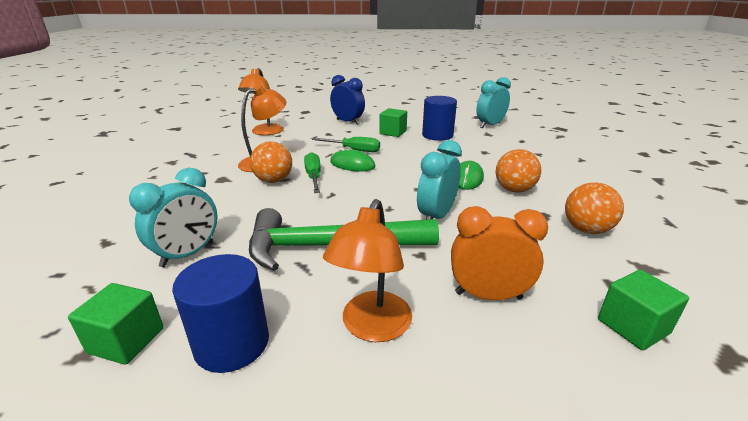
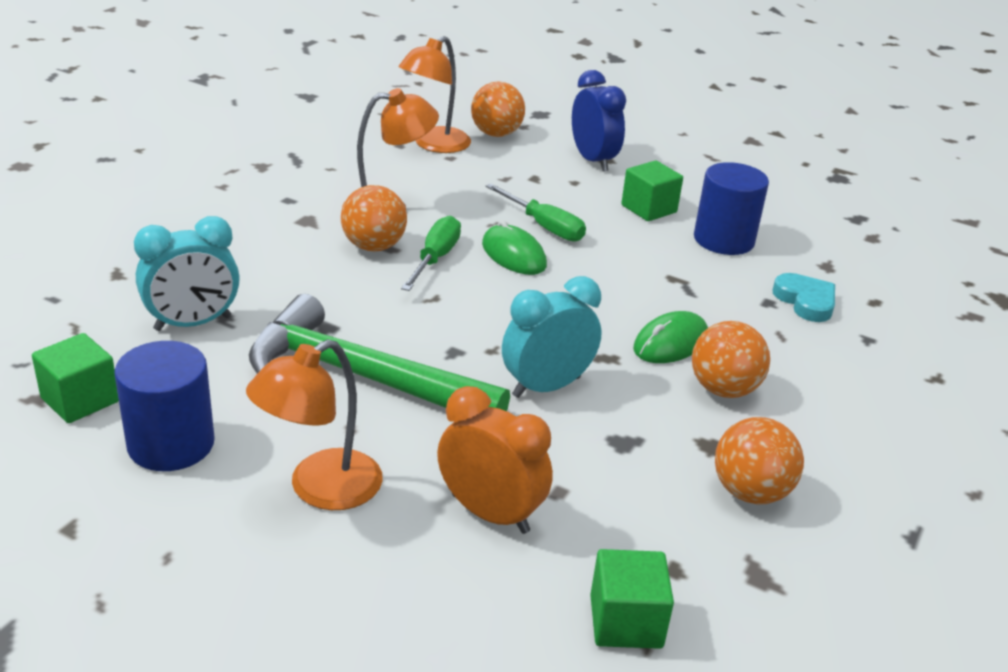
camera: 25 degrees right, 5 degrees up
turquoise clock [476,77,511,128] -> none
none -> orange ball [471,81,525,137]
none -> turquoise heart [773,273,835,322]

